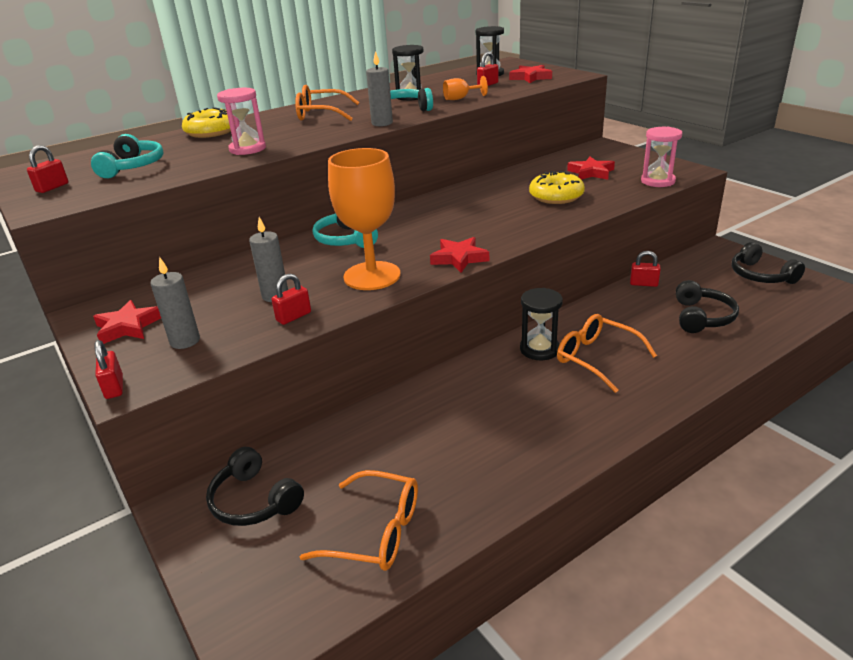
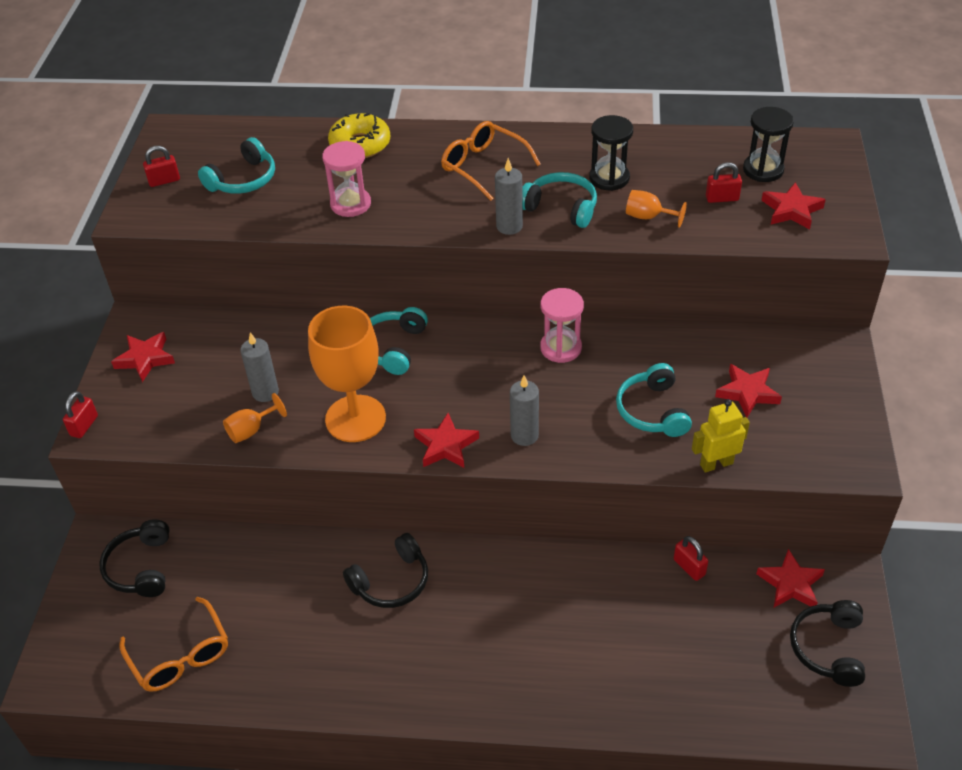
camera: 40 degrees right, 15 degrees up
grey candle [151,257,200,349] -> grey candle moved to [510,375,539,446]
red padlock [271,274,311,325] -> orange goblet [223,393,287,443]
black hourglass [520,288,563,360] -> none
yellow donut [529,171,585,204] -> turquoise headphones [616,363,692,437]
orange glasses [557,314,657,393] -> none
pink hourglass [641,127,682,187] -> pink hourglass moved to [540,288,584,363]
black headphones [676,280,739,333] -> black headphones moved to [343,533,428,608]
none -> yellow robot [692,399,750,473]
none -> red star [756,549,825,607]

